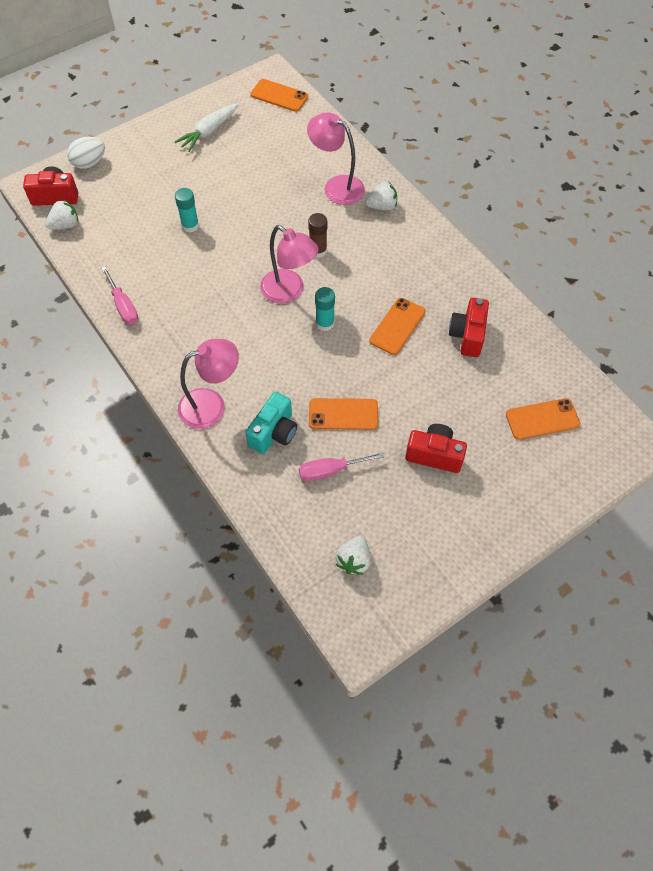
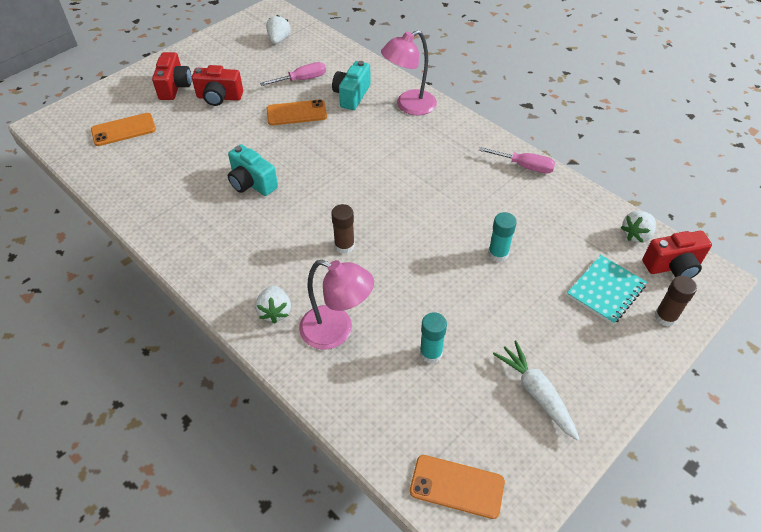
camera: 170 degrees right, 10 degrees down
white egg [67,137,105,169] -> brown glue stick [654,276,697,327]
pink screwdriver [101,266,138,325] -> pink screwdriver turned 150 degrees clockwise [479,147,555,174]
white carrot [175,103,238,152] -> white carrot turned 60 degrees counterclockwise [493,341,580,441]
pink lamp [260,225,319,303] -> none
turquoise glue stick [315,287,335,331] -> turquoise glue stick moved to [420,312,447,363]
white strawberry [365,181,397,210] -> white strawberry turned 75 degrees counterclockwise [255,285,291,323]
orange phone [369,298,425,355] -> turquoise camera [228,144,278,196]
red camera [449,298,489,357] -> red camera moved to [152,52,192,100]
none -> turquoise notebook [567,255,647,324]

